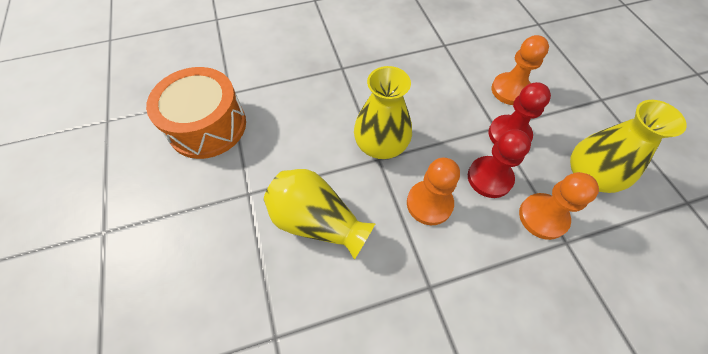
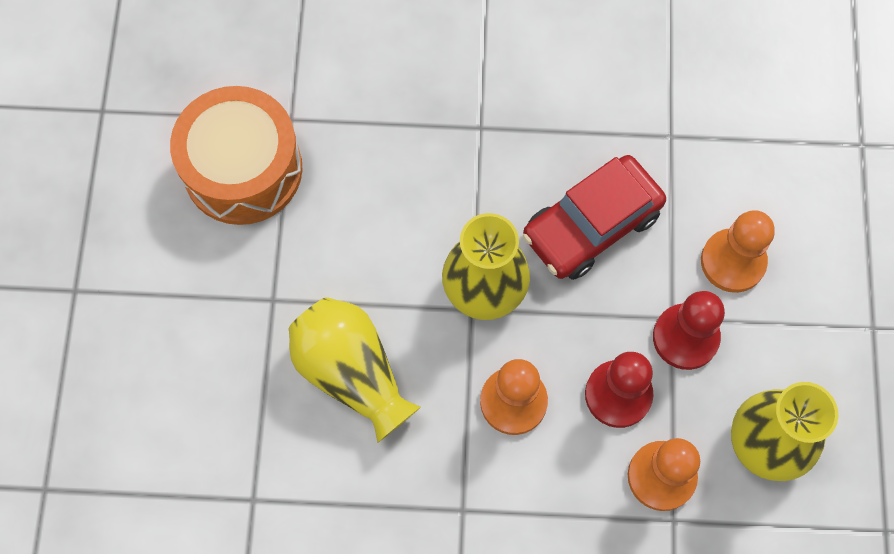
camera: 20 degrees right, 10 degrees up
none -> red car [523,155,666,280]

